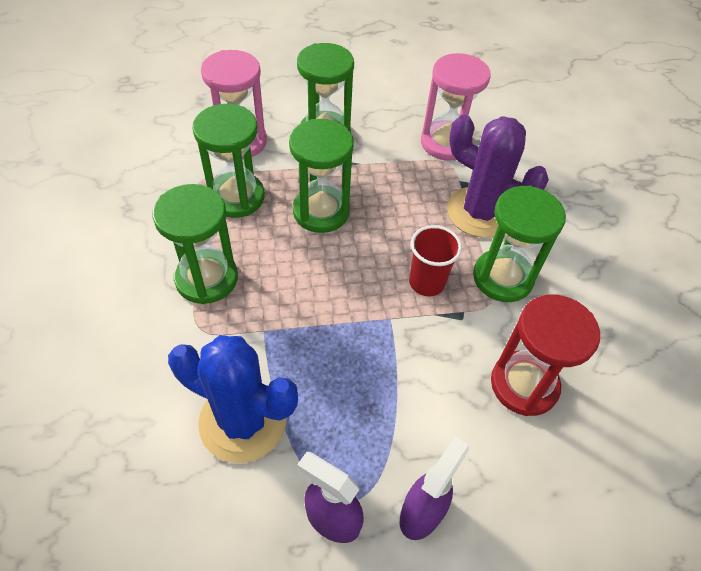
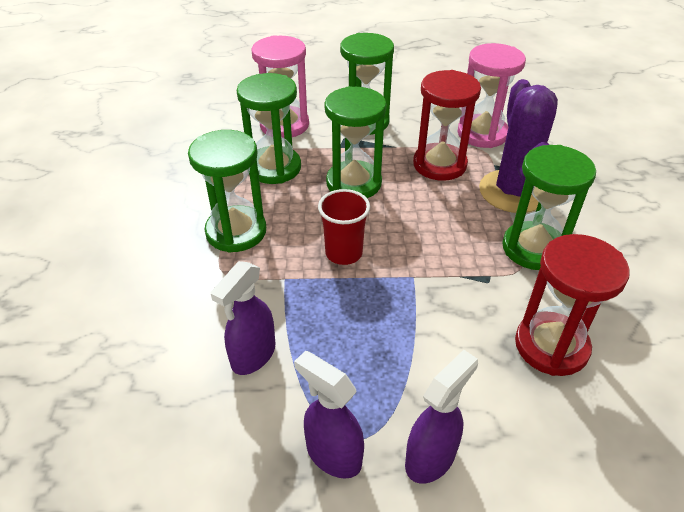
camera: 10 degrees right, 10 degrees down
blue cactus [168,335,298,463] -> purple spray bottle [211,261,275,375]
red cup [409,225,462,296] -> red cup moved to [318,189,370,265]
purple cactus [447,115,549,238] -> purple cactus turned 45 degrees clockwise [479,79,558,213]
none -> red hourglass [413,70,481,181]

